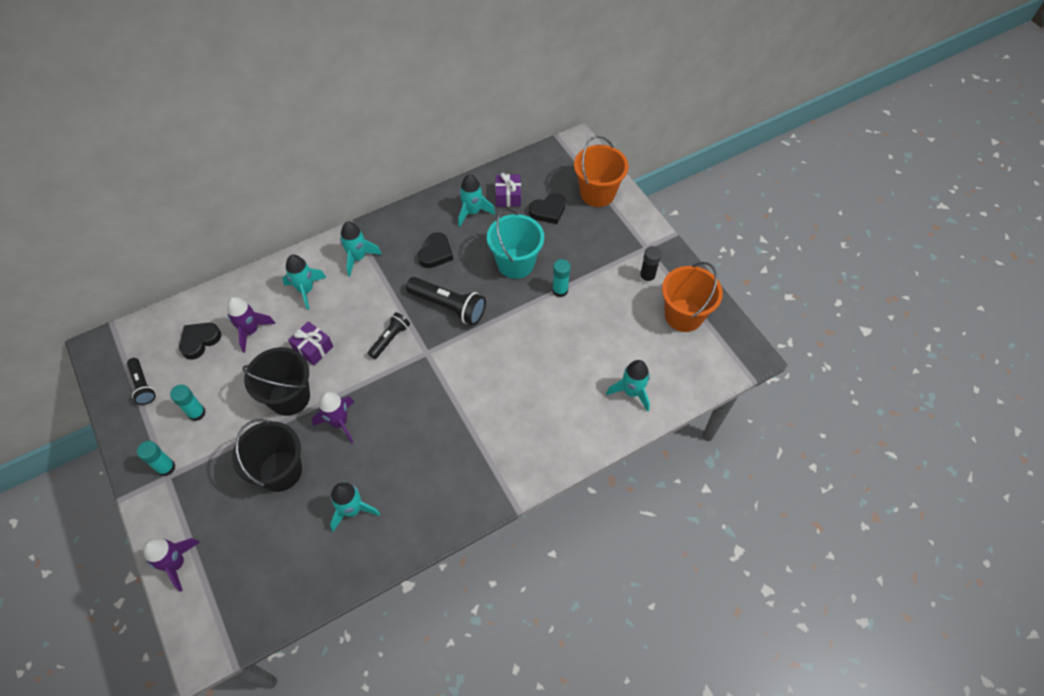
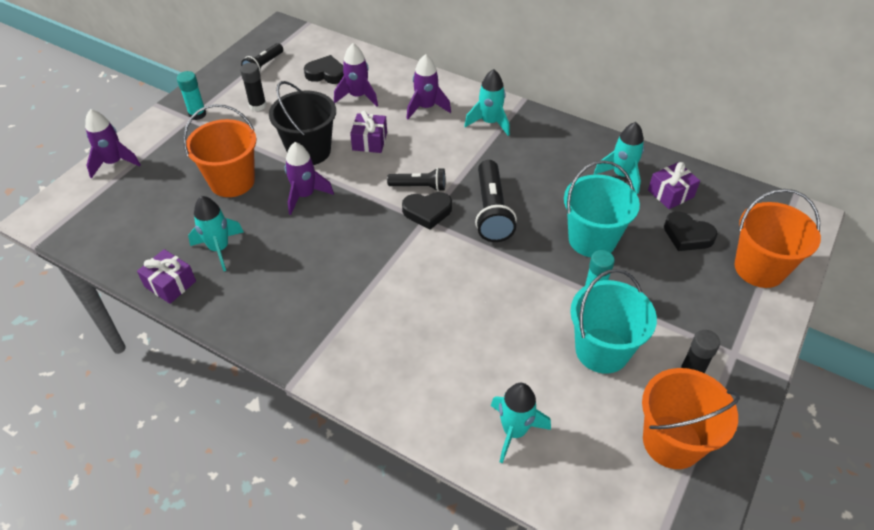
camera: 60 degrees right, 10 degrees down
turquoise glue stick [170,385,206,421] -> black glue stick [240,63,267,111]
black bucket [232,419,302,492] -> orange bucket [183,104,256,197]
turquoise rocket [282,255,326,310] -> purple rocket [406,54,451,119]
black heart [418,232,453,268] -> black heart moved to [402,192,452,230]
none -> purple gift [137,249,196,304]
none -> turquoise bucket [570,269,657,373]

